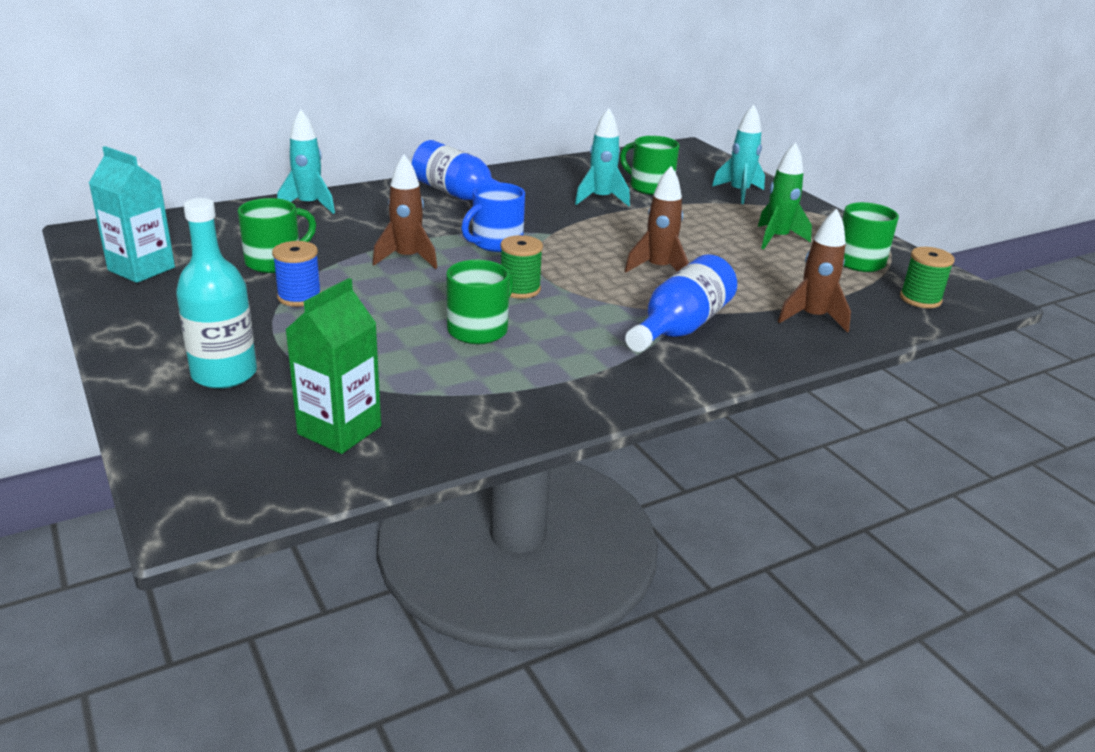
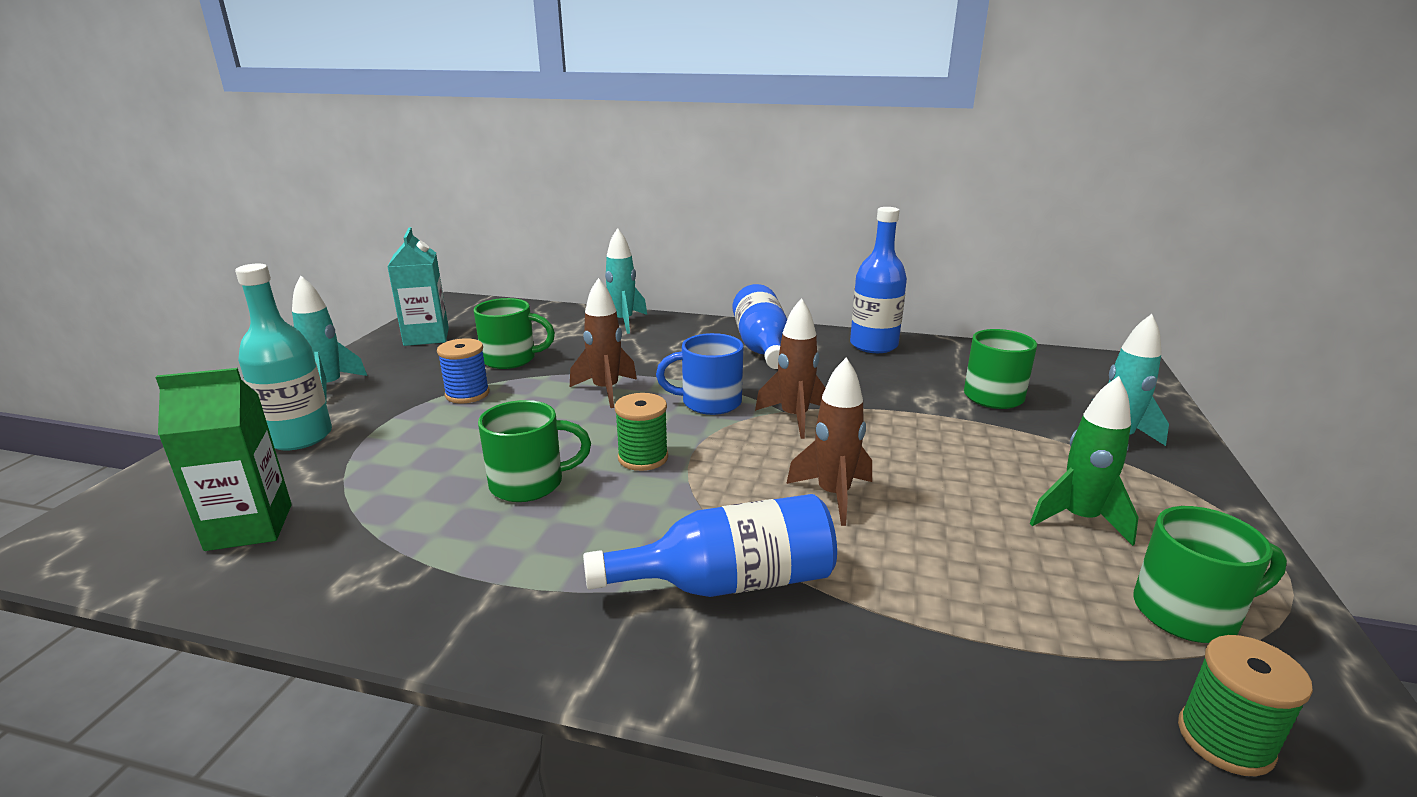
camera: 45 degrees right, 5 degrees down
turquoise rocket [575,108,630,207] -> turquoise rocket moved to [292,276,367,404]
brown rocket [778,209,851,333] -> brown rocket moved to [755,298,825,439]
none -> blue bottle [850,207,907,353]

